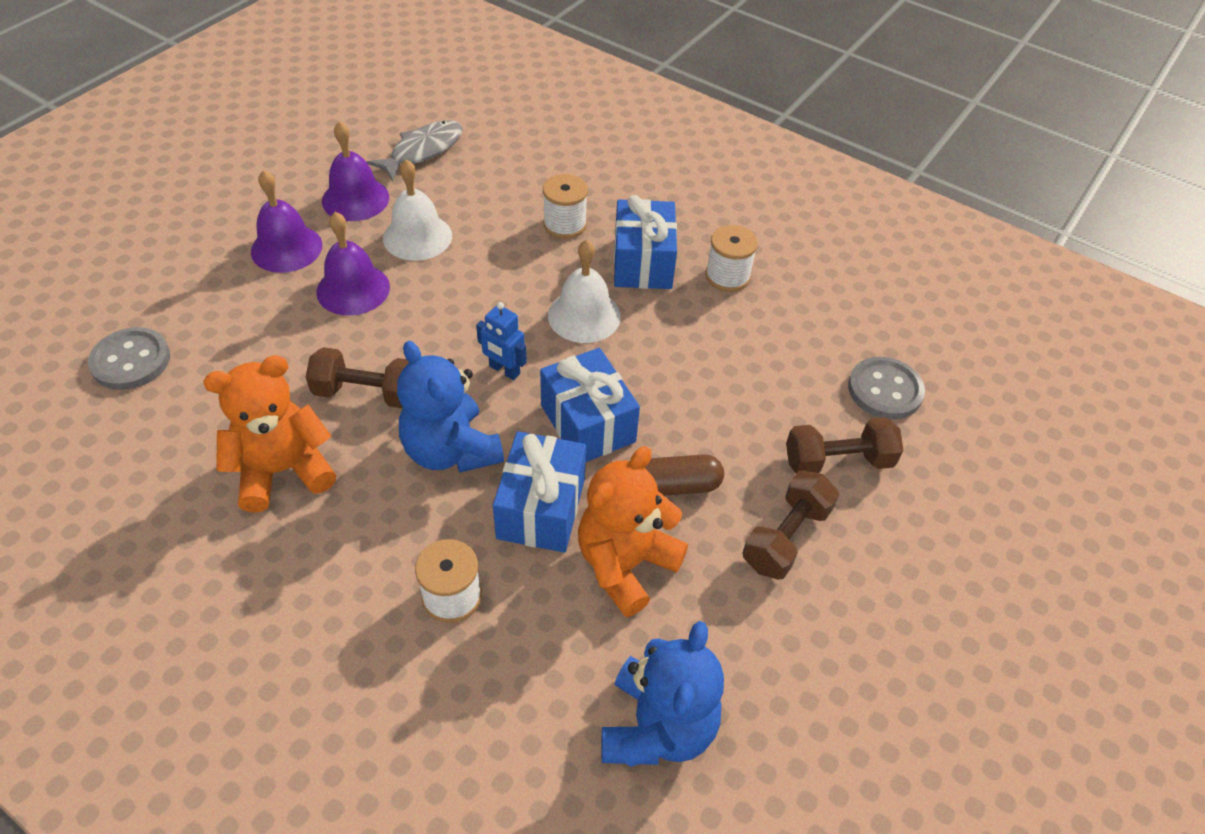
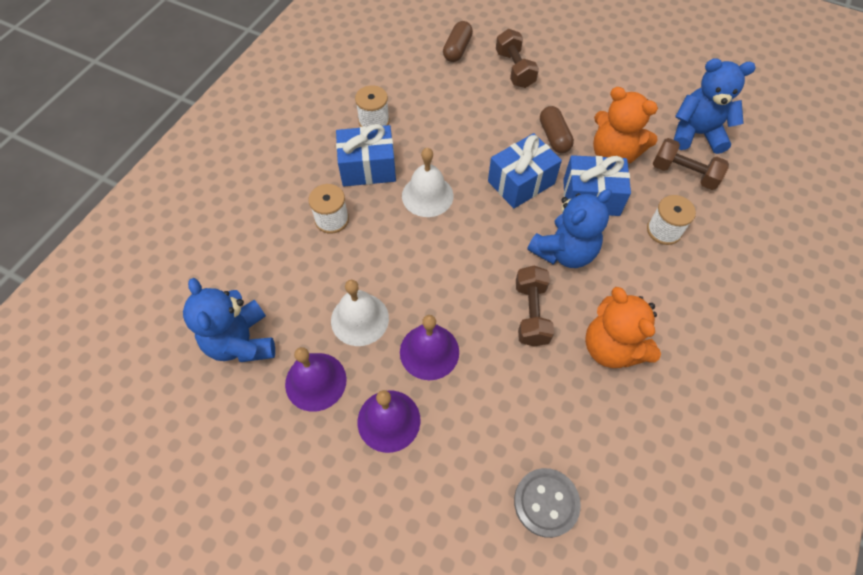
camera: 95 degrees left, 10 degrees up
grey fish [367,120,462,181] -> blue teddy bear [183,278,275,362]
blue robot [476,302,527,380] -> none
brown dumbbell [743,470,839,580] -> brown dumbbell moved to [653,138,729,190]
grey button [848,357,925,420] -> brown capsule [443,21,473,62]

